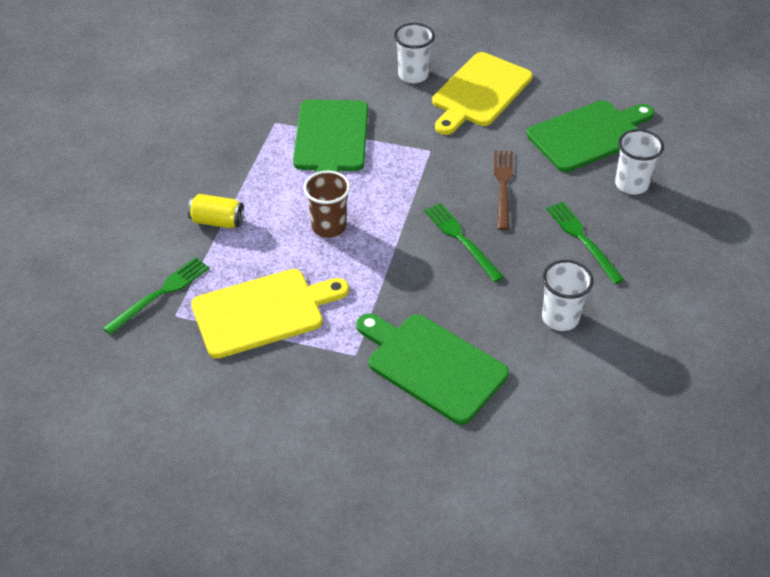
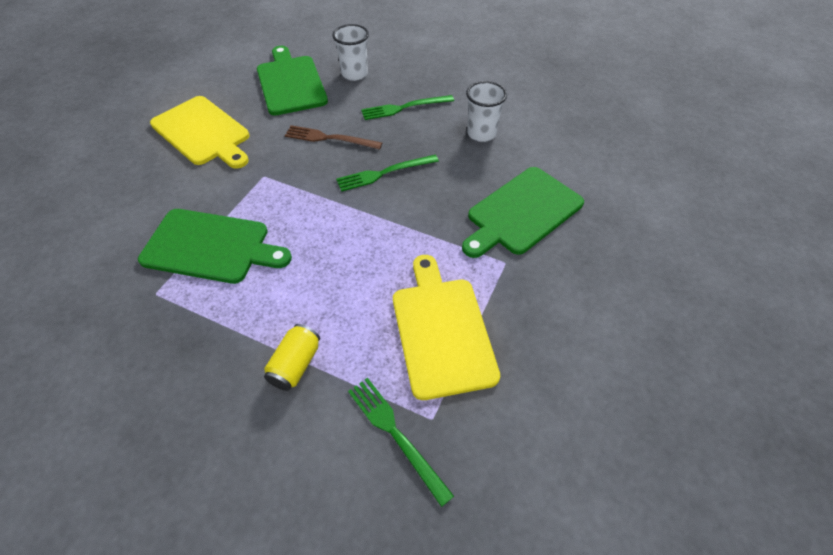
camera: 80 degrees left, 5 degrees up
brown cup [303,171,350,238] -> none
white cup [394,23,435,83] -> none

